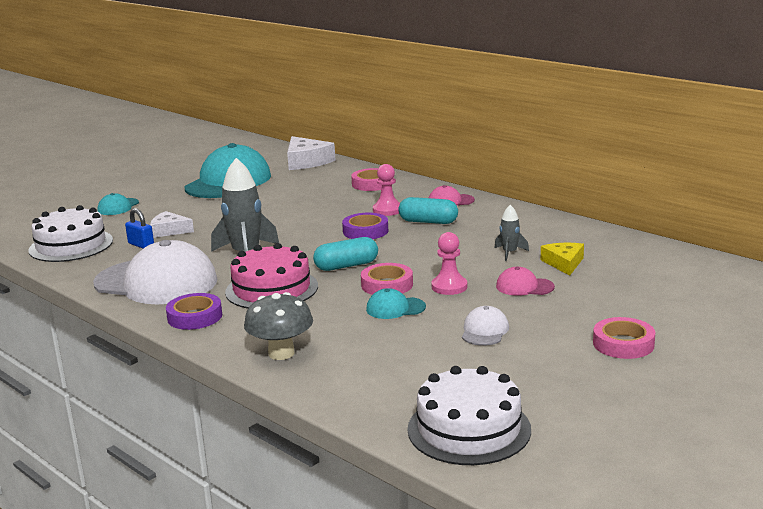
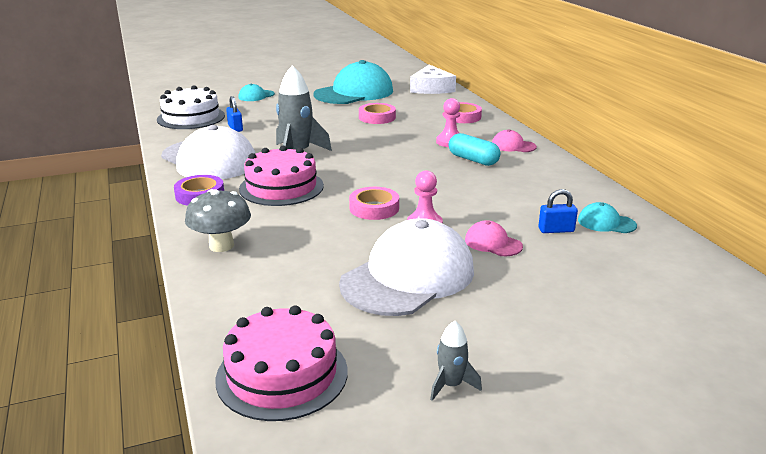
camera: 25 degrees right, 5 degrees up
white cheese [150,211,194,238] -> none
turquoise capsule [313,237,378,271] -> none
purple tape [342,213,388,239] -> none
turquoise cap [366,288,426,319] -> turquoise cap moved to [578,202,637,233]
white cake [407,366,531,465] -> pink cake [215,305,348,421]
white cap [462,306,509,346] -> white cap [339,218,474,316], size x2.30
grey rocket [494,205,529,261] -> grey rocket moved to [430,321,482,401]
yellow cheese [541,243,584,276] -> blue padlock [538,189,578,233]
pink tape [593,317,655,359] -> pink tape moved to [359,103,396,124]

